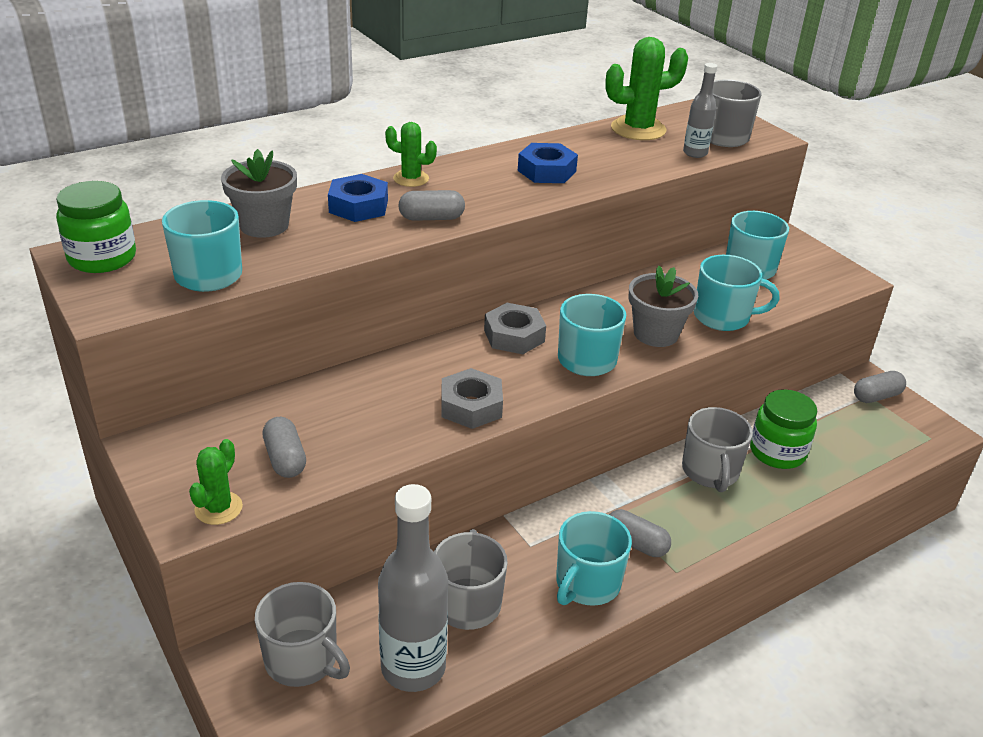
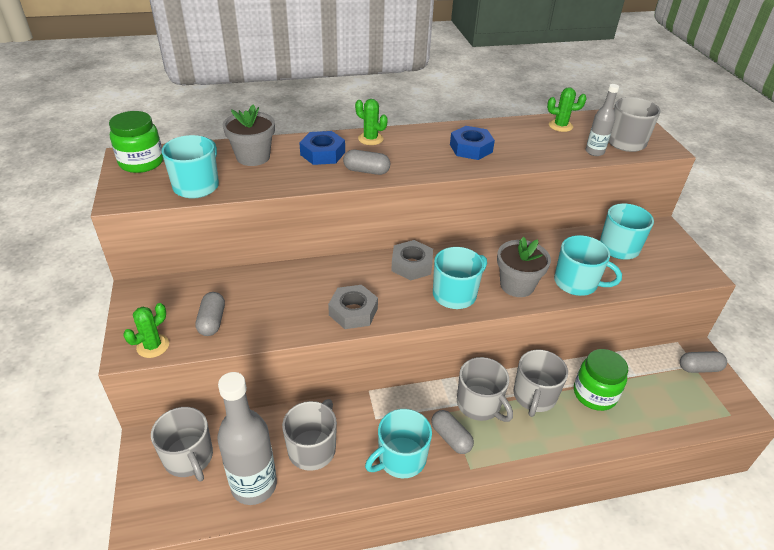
camera: 20 degrees right, 5 degrees up
green cactus [605,37,688,140] -> green cactus [547,87,587,132], size x0.58
none -> grey mug [457,357,513,422]

